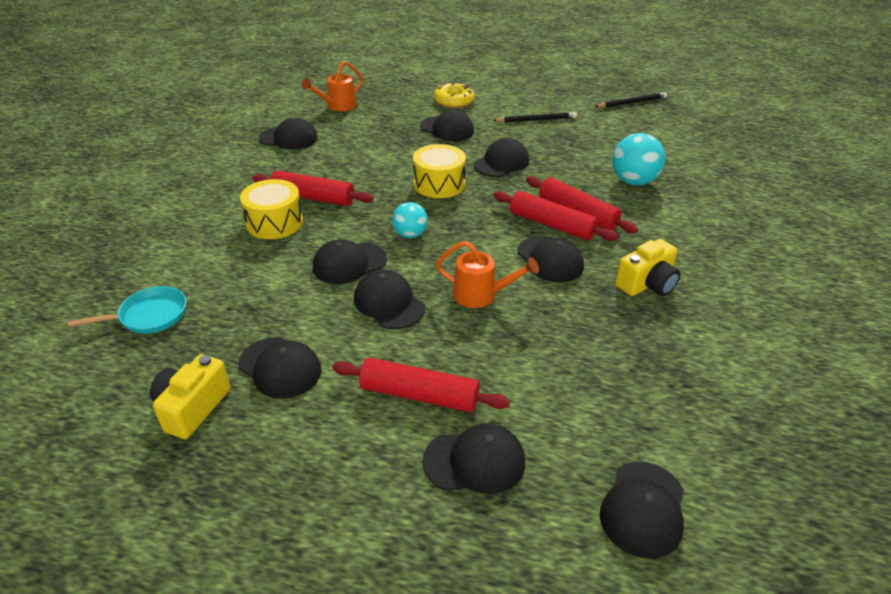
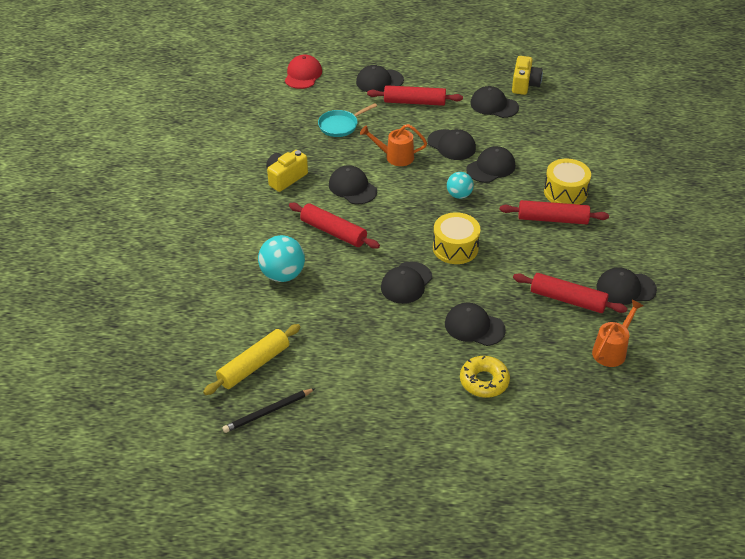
camera: 170 degrees right, 5 degrees up
turquoise pan [68,286,186,334] -> turquoise pan moved to [318,103,377,137]
black pencil [493,112,577,123] -> none
red rolling pin [493,191,618,241] -> red rolling pin moved to [513,273,627,313]
black cap [600,462,684,558] -> red cap [285,55,322,89]
none -> yellow rolling pin [203,324,300,395]

